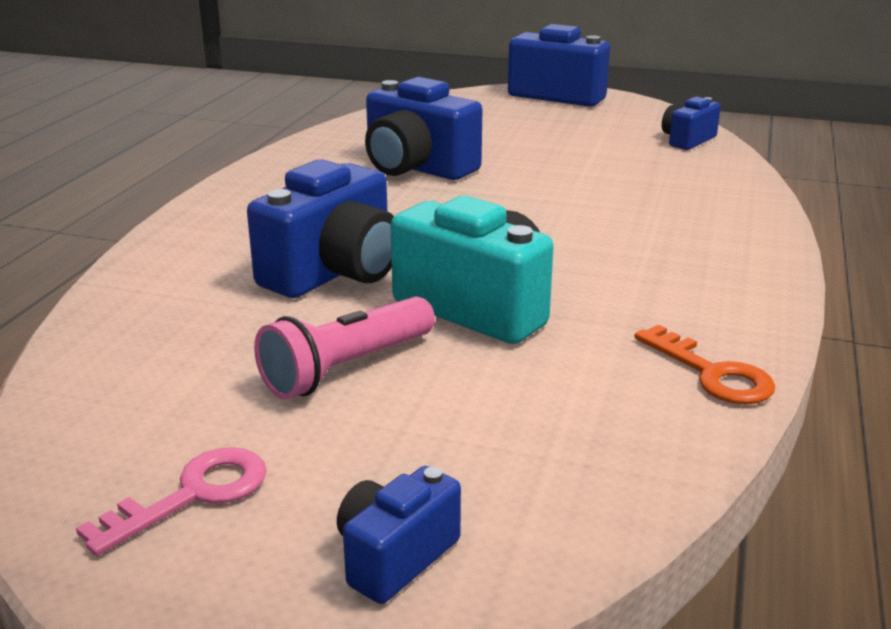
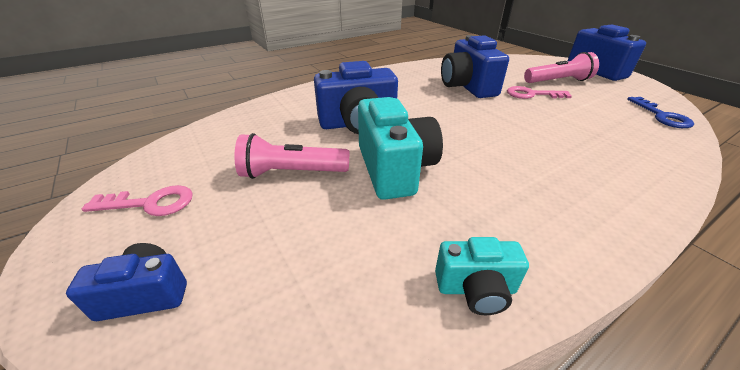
camera: 40 degrees right, 10 degrees up
orange key [634,324,775,405] -> turquoise camera [435,237,529,315]
blue camera [662,97,721,150] -> blue key [627,97,694,128]
none -> pink key [507,86,572,99]
none -> pink flashlight [524,52,599,83]

